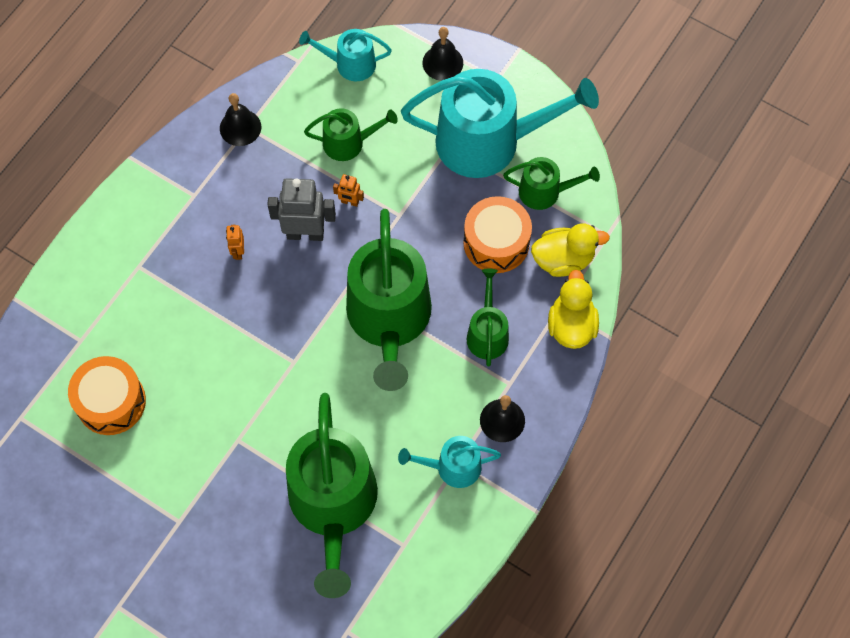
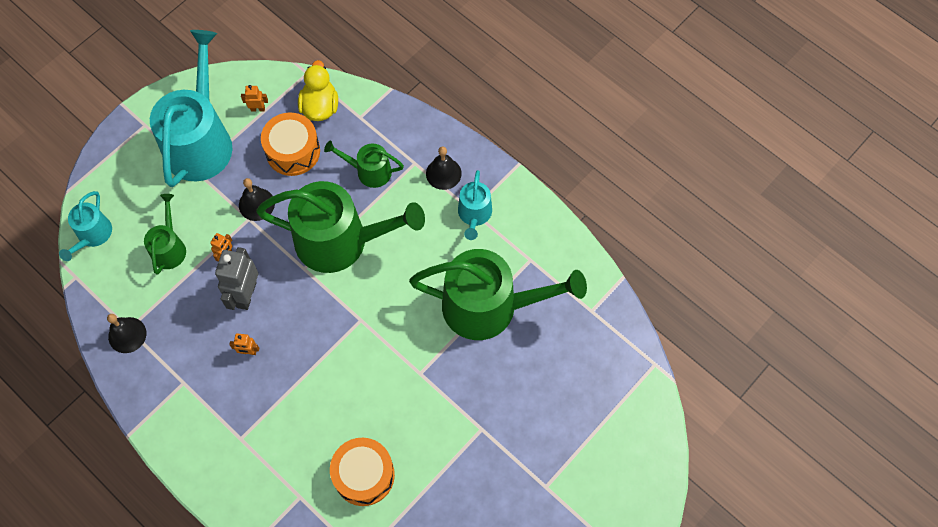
camera: 80 degrees left, 0 degrees up
black bell [422,27,463,81] -> black bell moved to [239,178,275,221]
green watering can [503,157,600,210] -> orange robot [241,85,268,112]
yellow duck [548,270,599,349] -> none

